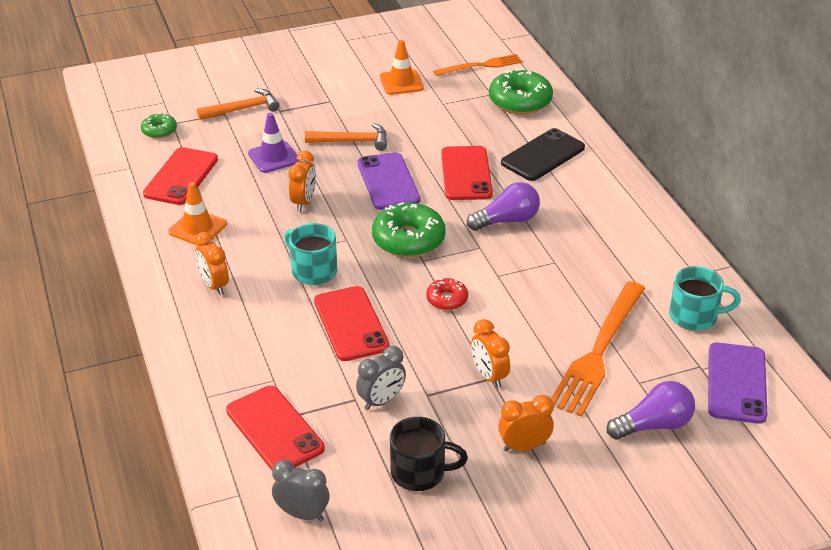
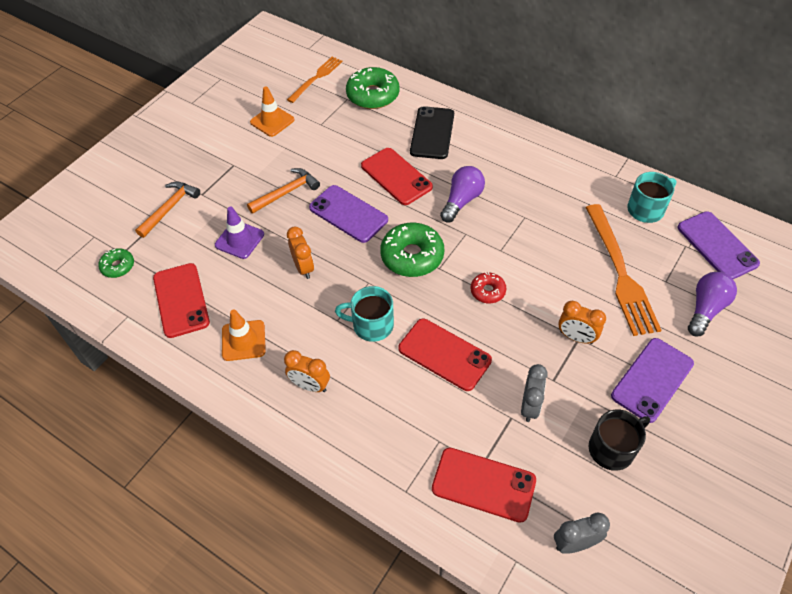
camera: 35 degrees left, 15 degrees up
orange clock [498,395,554,452] -> purple phone [611,338,694,423]

